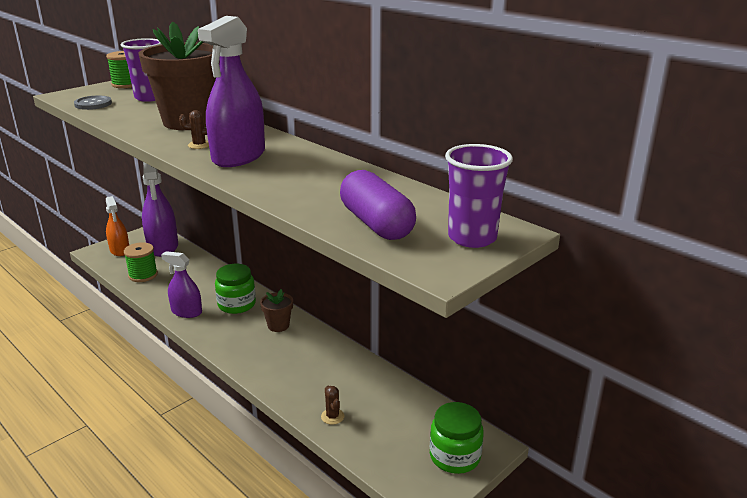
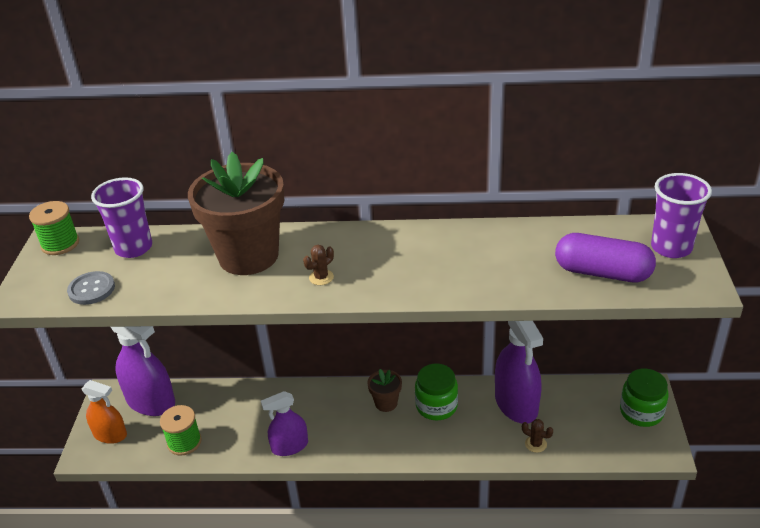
camera: 40 degrees left, 10 degrees up
purple spray bottle [198,16,265,167] -> purple spray bottle moved to [495,321,543,423]
green jar [215,264,256,314] -> green jar moved to [415,364,458,420]

